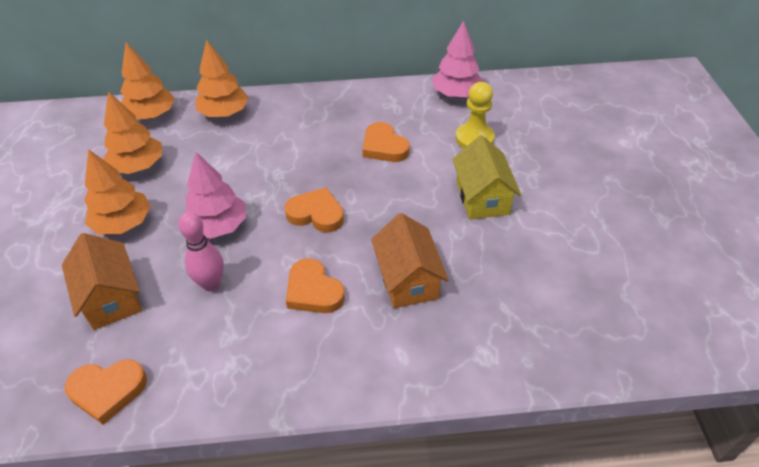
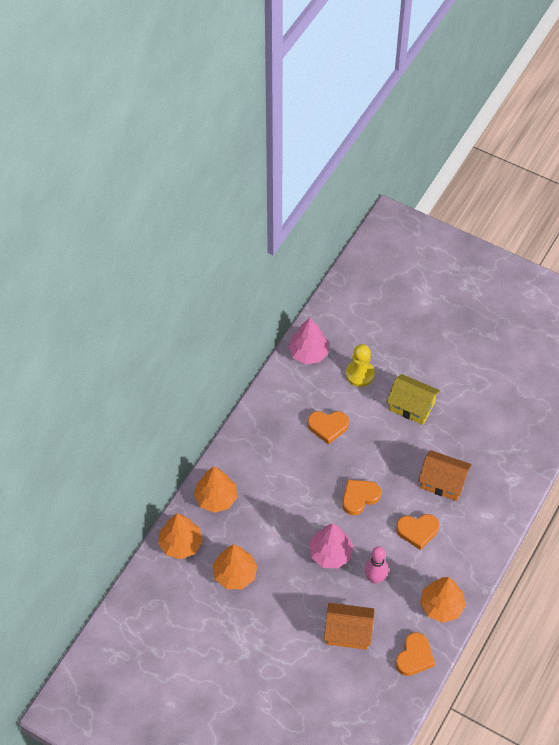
camera: 55 degrees left, 10 degrees up
orange tree [84,149,151,235] -> orange tree moved to [420,577,466,623]

